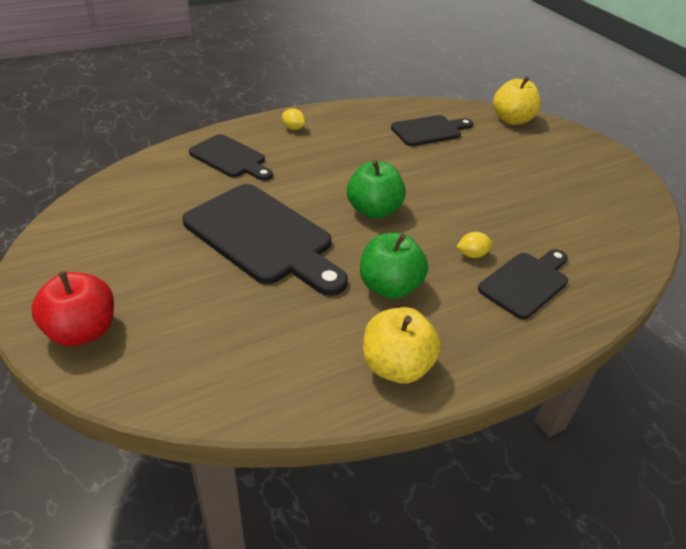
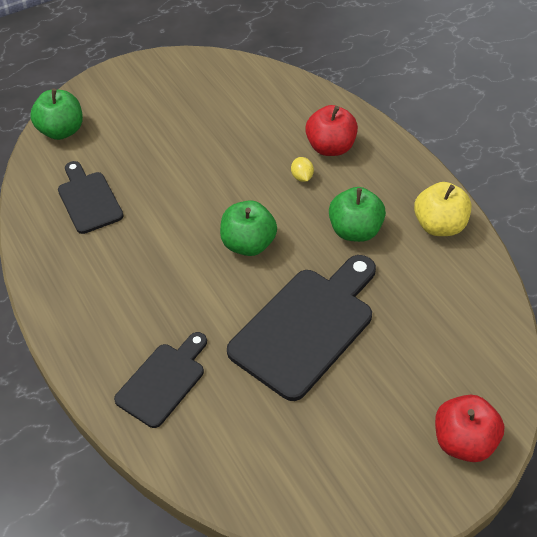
camera: 90 degrees left, 10 degrees up
yellow lemon [282,108,305,130] -> none
black cutting board [478,249,568,319] -> red apple [305,105,358,156]
yellow apple [493,76,541,125] -> green apple [30,89,83,140]

